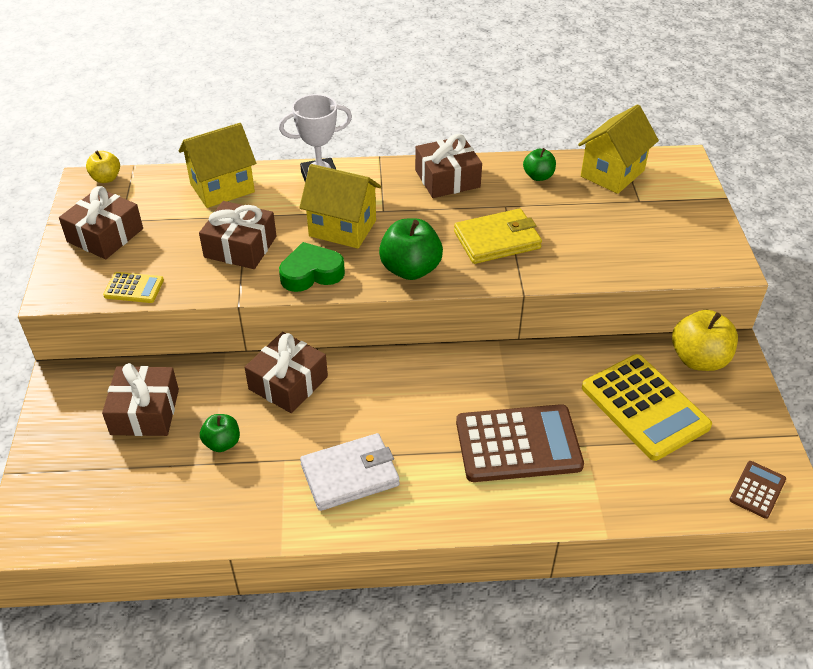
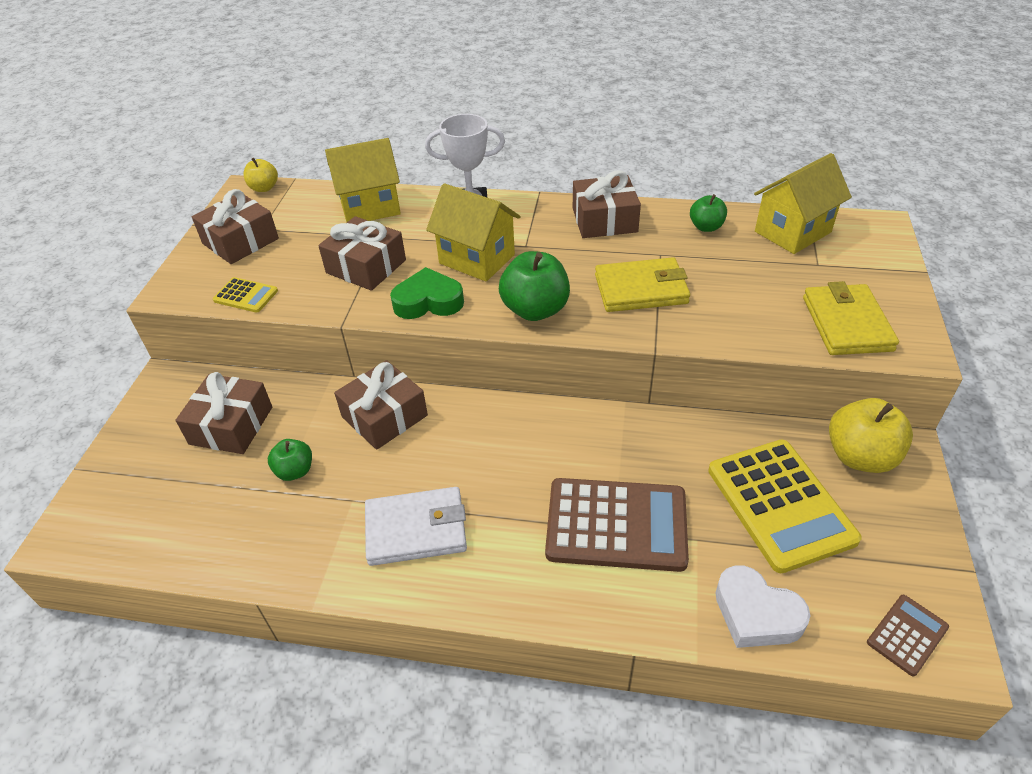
camera: 15 degrees right, 0 degrees up
none -> white heart [715,565,810,648]
none -> yellow wallet [803,281,899,355]

